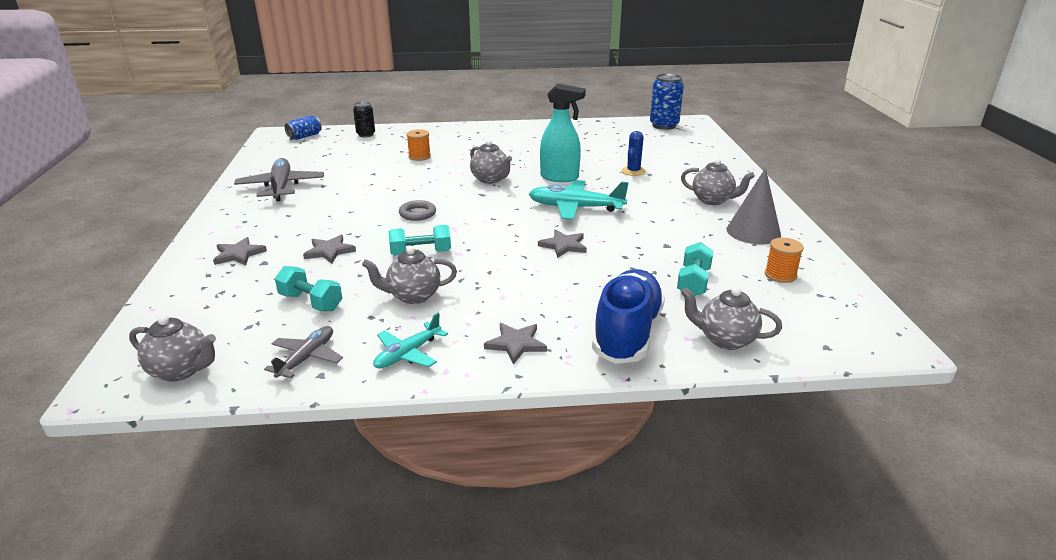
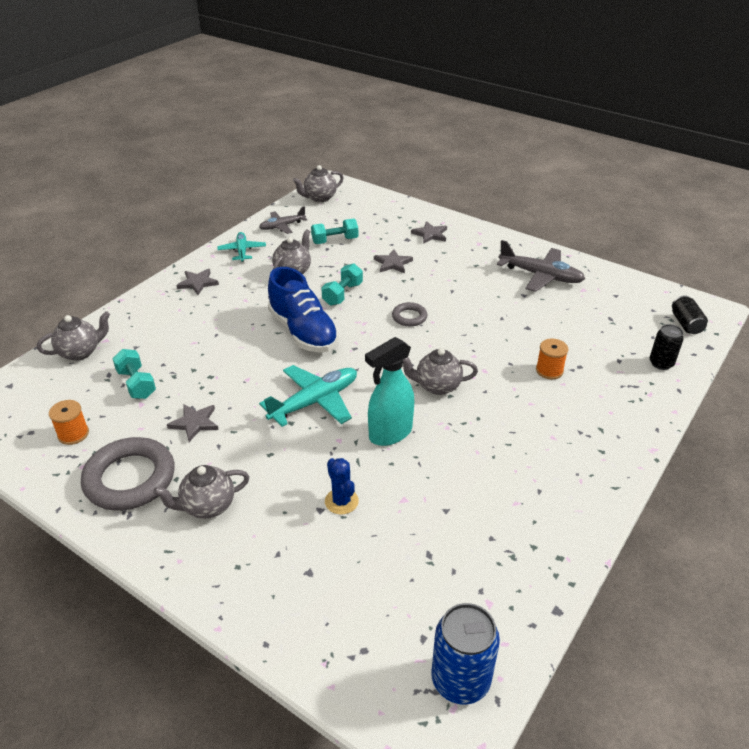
camera: 130 degrees right, 10 degrees up
grey plane [264,326,343,378] -> grey plane turned 90 degrees clockwise [259,206,307,234]
blue can [285,115,322,140] -> black can [672,295,708,334]
grey star [538,230,587,258] -> grey star moved to [167,404,219,442]
blue shoe [592,269,665,364] -> blue shoe moved to [268,267,339,353]
grey cone [727,168,781,244] -> grey ring [81,437,175,511]

